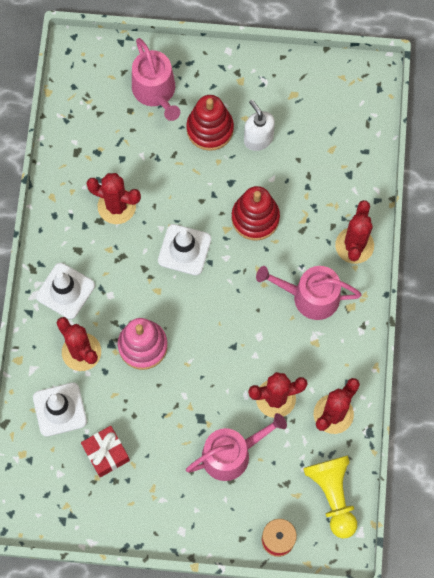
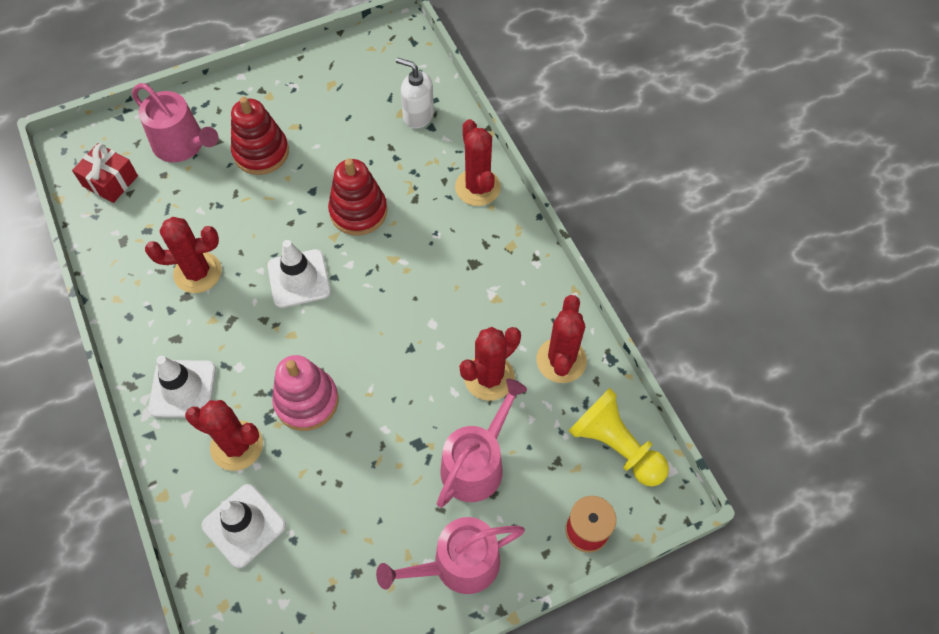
camera: 30 degrees left, 10 degrees down
red gift [81,426,130,478] -> red gift moved to [72,143,138,203]
white soap dispenser [244,99,275,151] -> white soap dispenser moved to [396,57,434,129]
pink watering can [256,266,362,320] -> pink watering can moved to [376,517,525,594]

